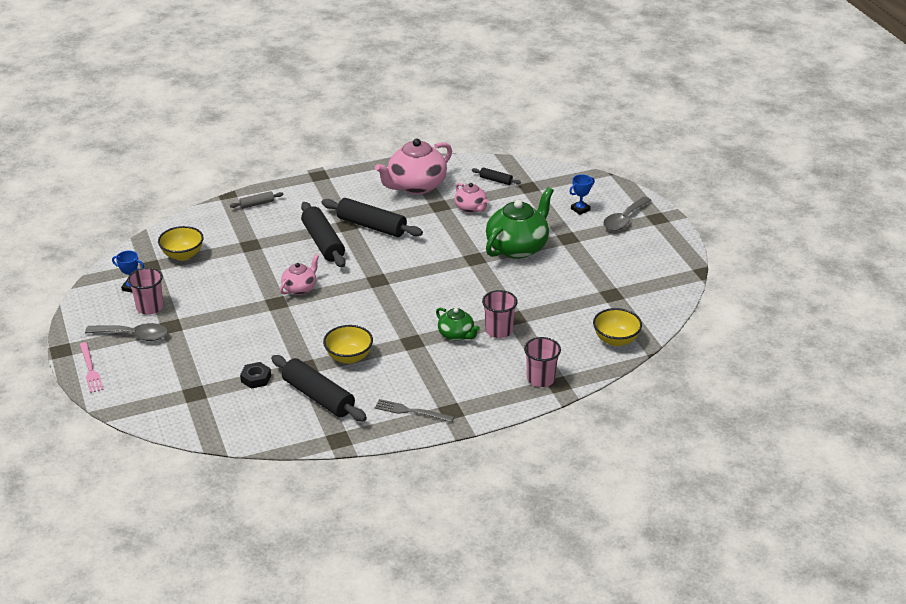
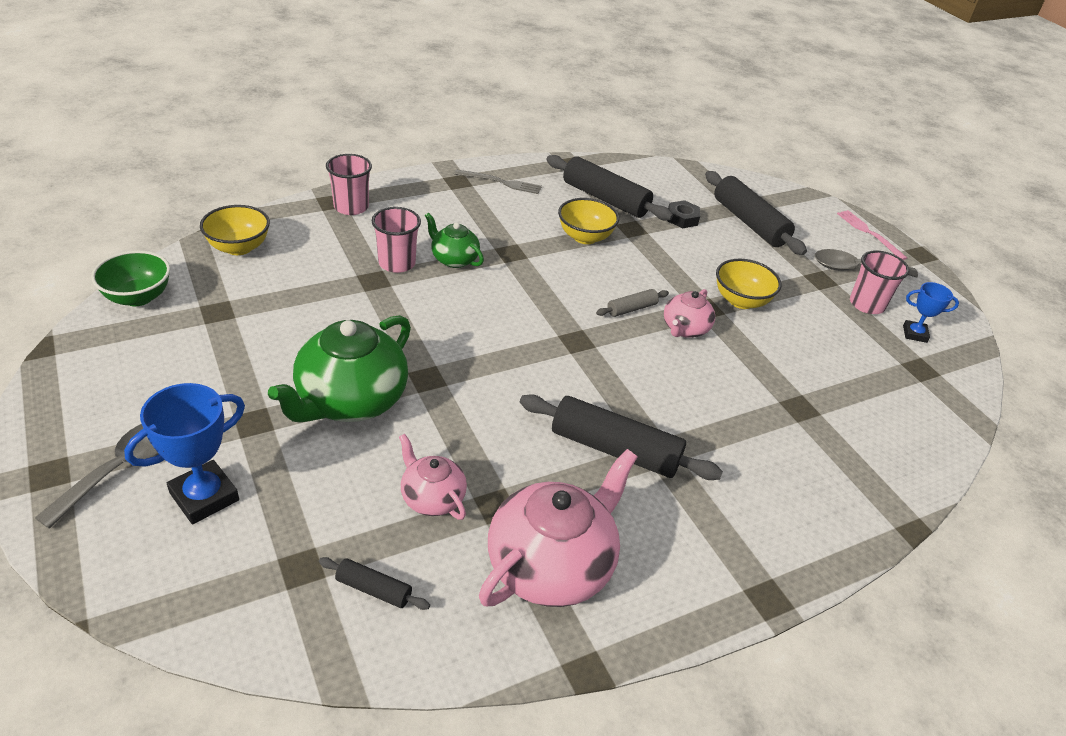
camera: 170 degrees right, 5 degrees up
yellow bowl [158,226,204,261] -> yellow bowl moved to [716,259,781,309]
grey rolling pin [230,191,283,209] -> grey rolling pin moved to [596,289,669,317]
black rolling pin [301,202,346,268] -> black rolling pin moved to [705,171,807,255]
blue trophy [569,174,595,215] -> blue trophy [124,383,245,524], size x1.71
none -> green bowl [91,250,170,306]

